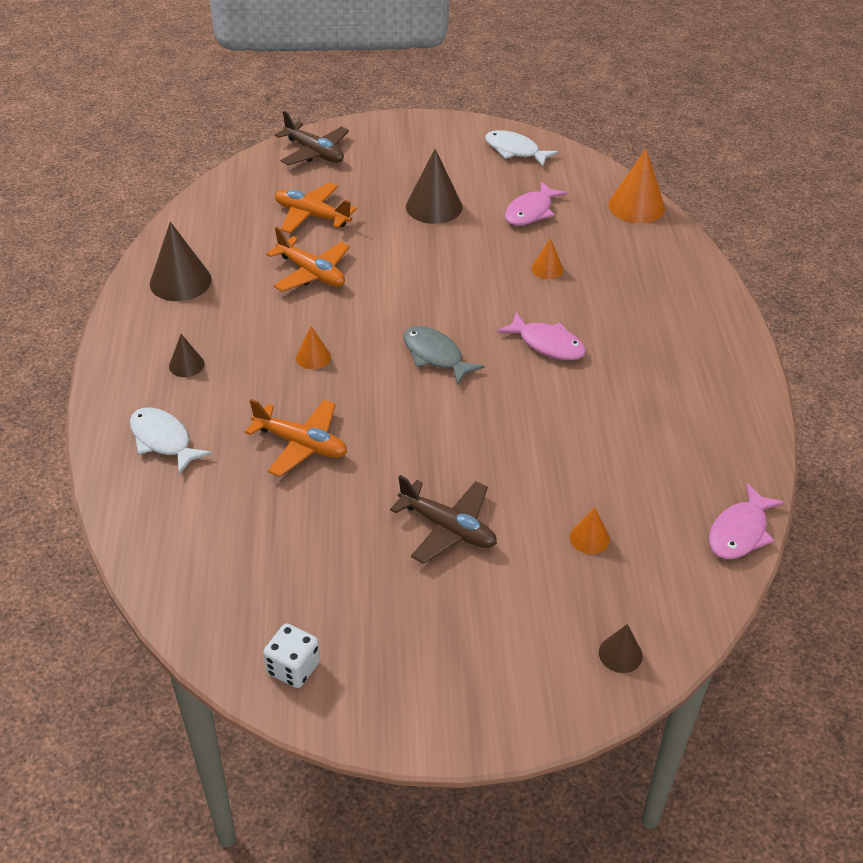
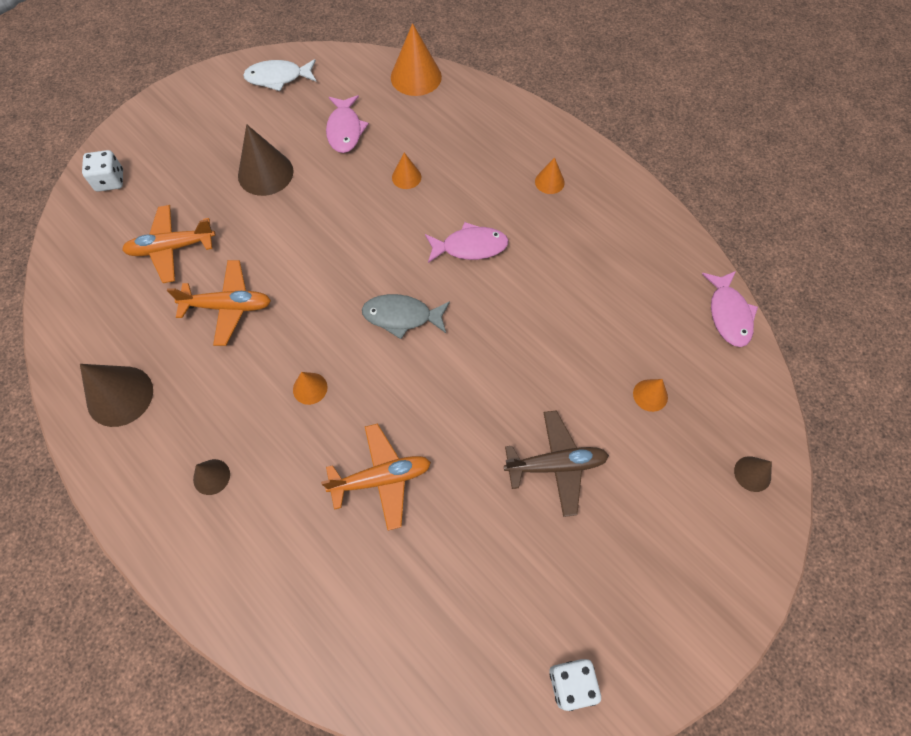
camera: 40 degrees left, 20 degrees up
white fish [130,407,212,475] -> none
brown plane [275,111,349,165] -> white dice [82,150,123,192]
none -> orange cone [535,157,565,194]

